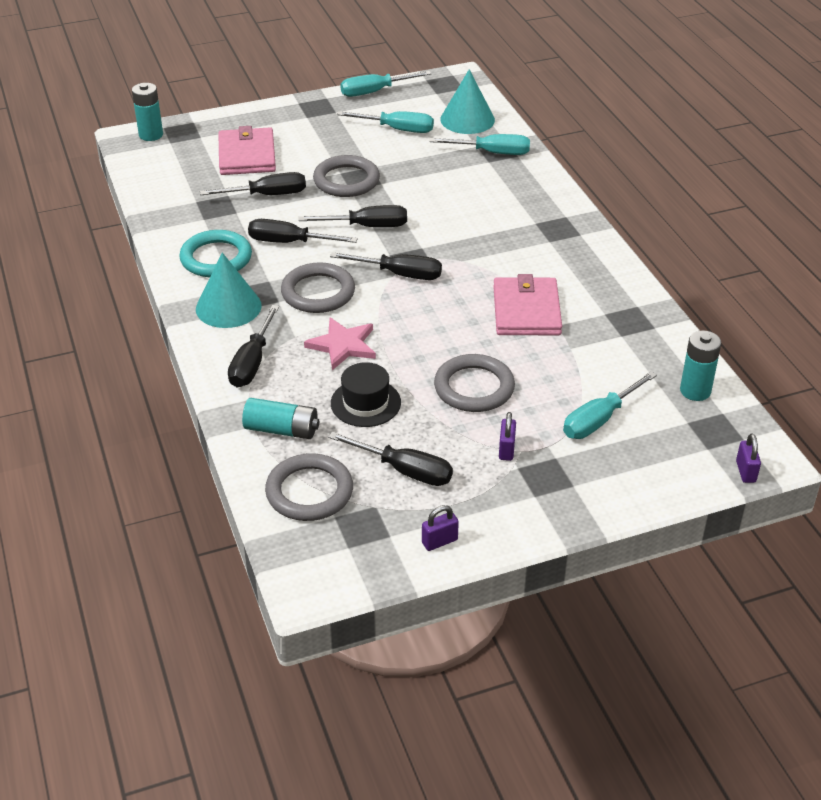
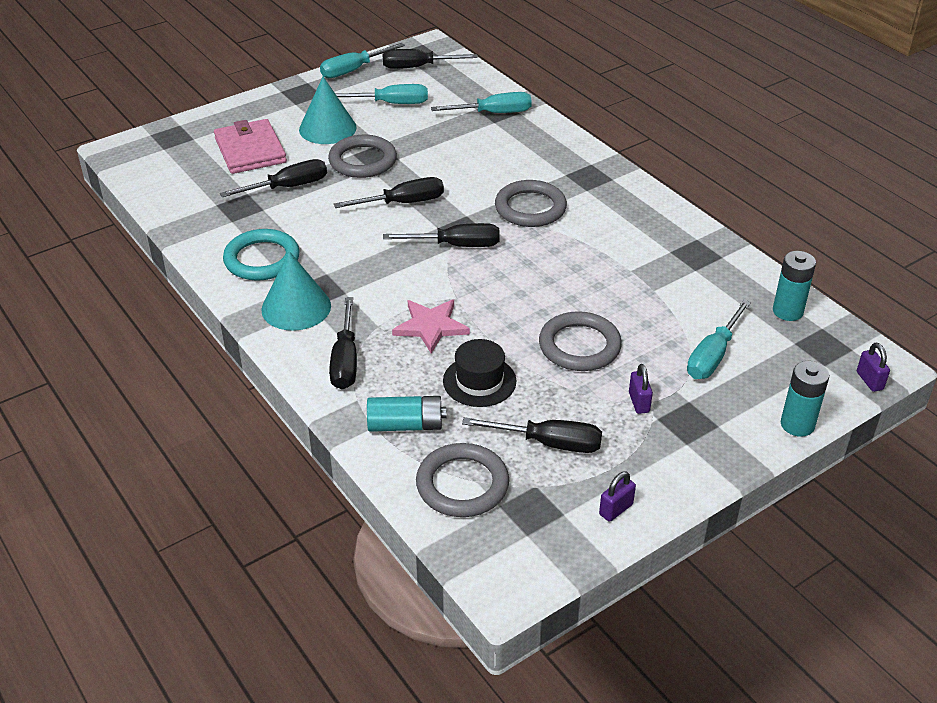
camera: 15 degrees left, 0 degrees up
turquoise battery [132,83,163,141] -> turquoise battery moved to [781,361,829,437]
black screwdriver [248,219,358,243] -> black screwdriver moved to [382,49,478,69]
grey ring [281,262,355,313] -> grey ring moved to [495,180,567,227]
turquoise cone [440,69,495,134] -> turquoise cone moved to [299,76,357,144]
pink wallet [493,274,562,335] -> none

